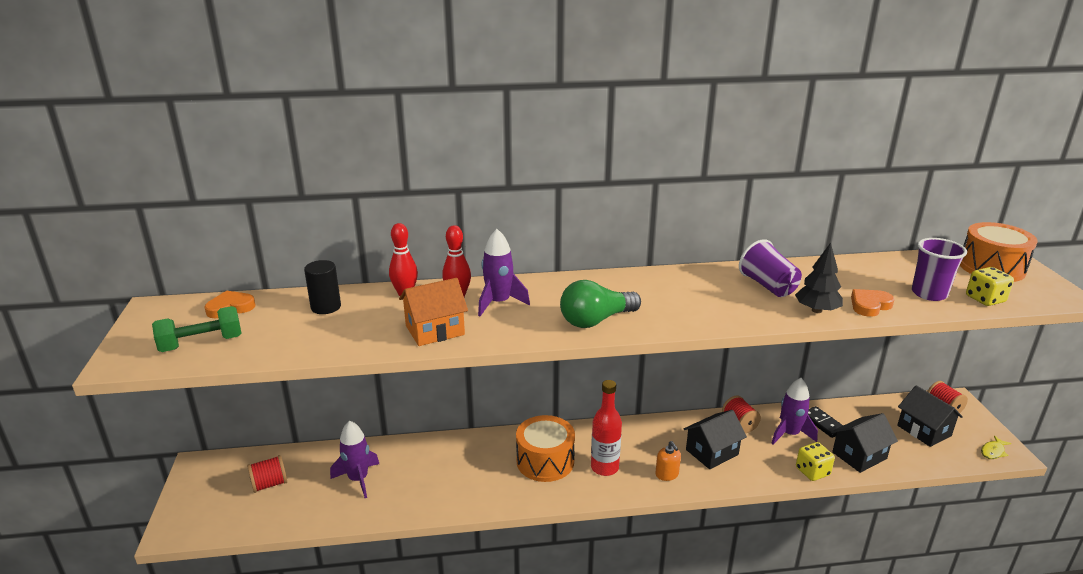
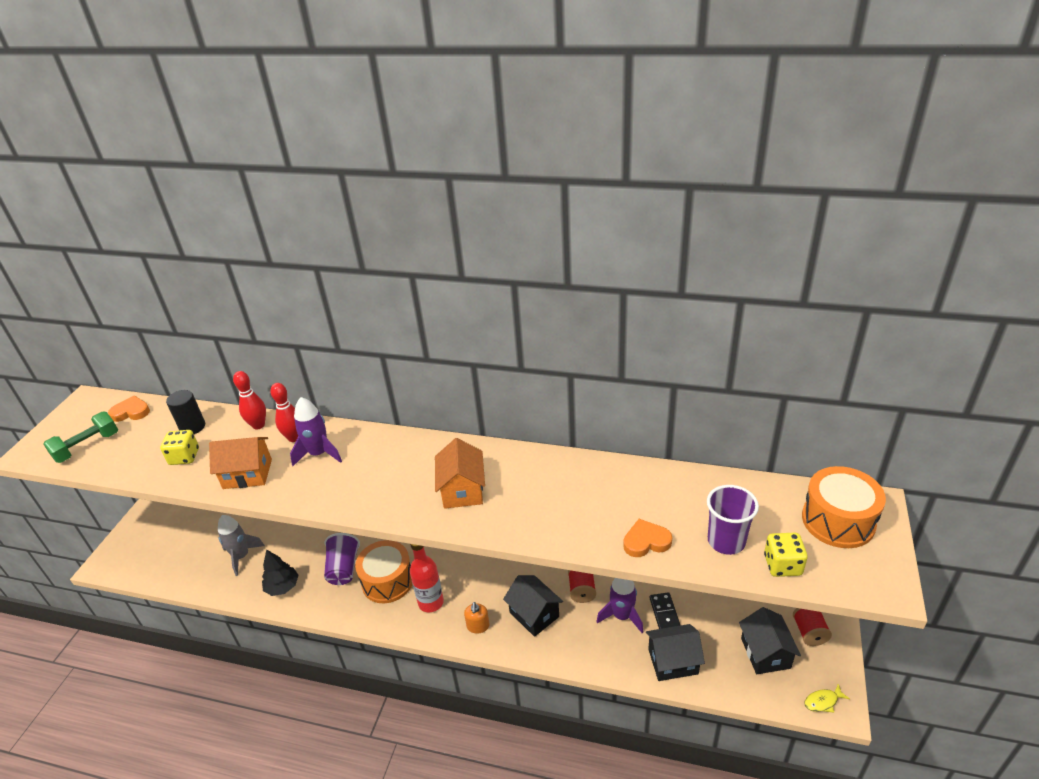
camera: 25 degrees right, 10 degrees up
green dumbbell [152,306,242,352] -> green dumbbell turned 45 degrees counterclockwise [43,412,118,463]
red spool [247,455,287,493] -> none
purple rocket [330,420,379,498] -> grey rocket [218,515,265,576]
green light bulb [560,280,641,328] -> none
black house [684,410,747,469] -> black house turned 60 degrees clockwise [503,575,563,637]
purple cup [739,239,802,297] -> purple cup moved to [324,533,360,585]
black tree [795,243,843,313] -> black tree moved to [262,549,299,596]
yellow dice [796,442,835,481] -> yellow dice moved to [160,430,199,465]
none -> orange house [435,438,485,509]

